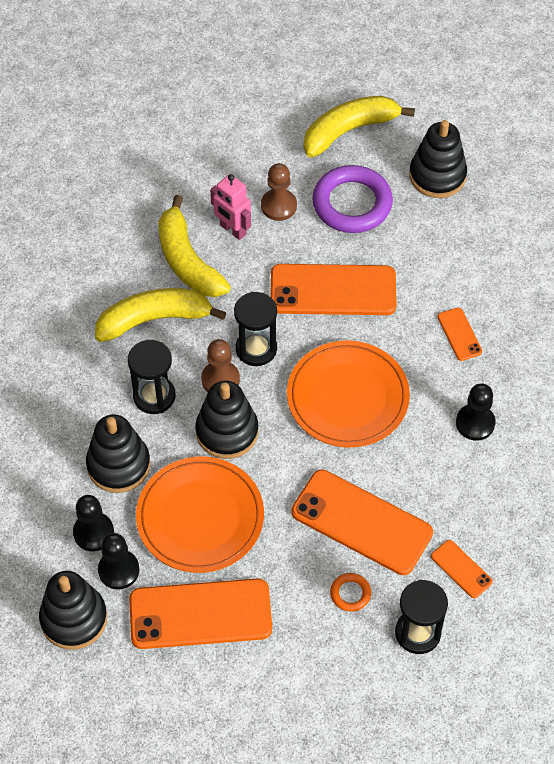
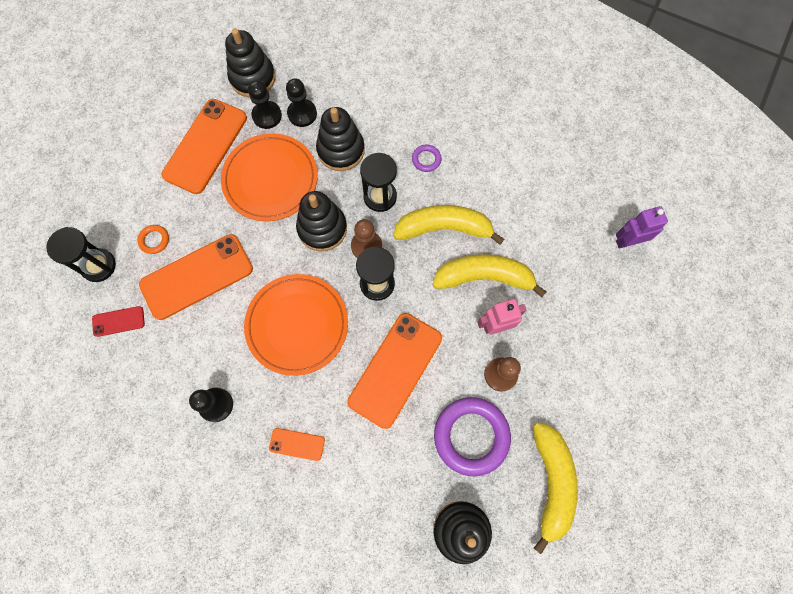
camera: 120 degrees right, 15 degrees up
yellow banana [95,288,226,342] -> yellow banana turned 105 degrees counterclockwise [393,205,504,245]
orange phone [431,540,493,598] -> red phone [92,306,145,337]
none -> purple ring [412,145,442,172]
none -> purple robot [616,206,668,248]

